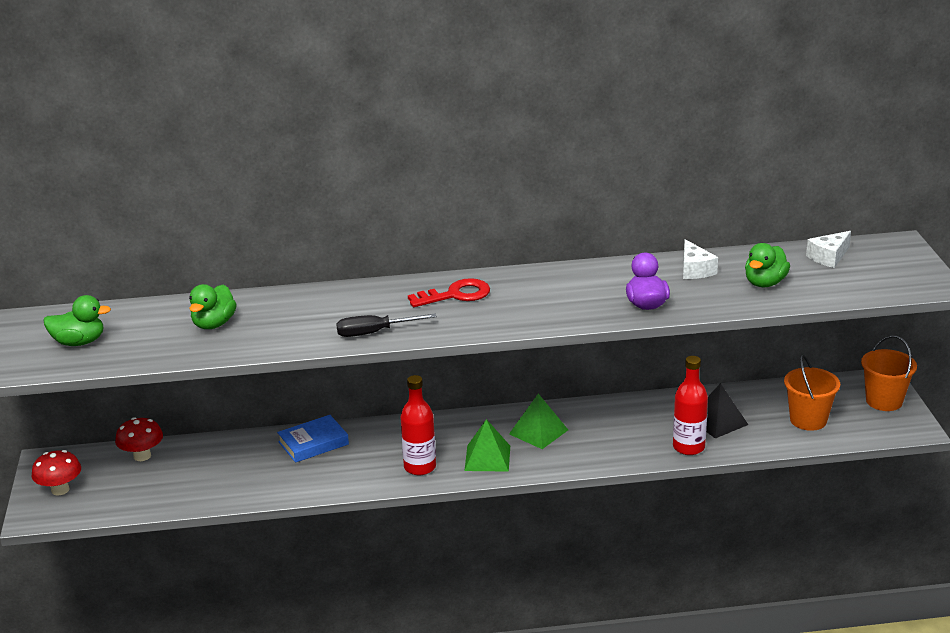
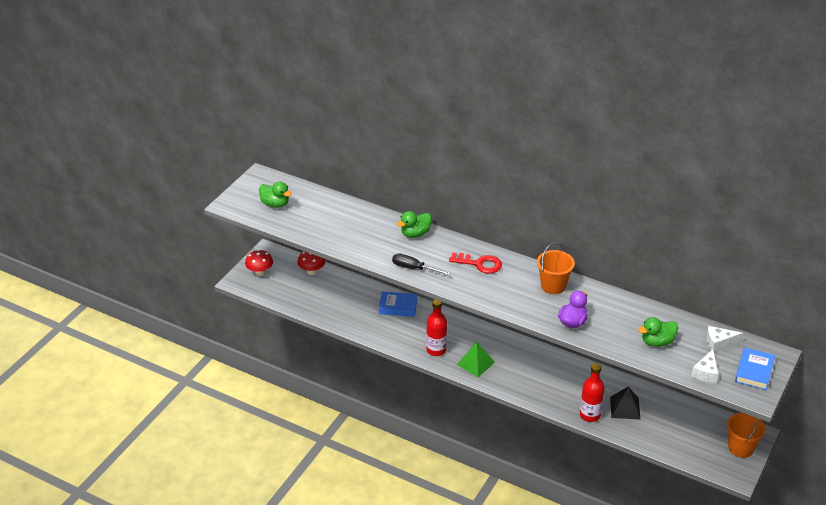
camera: 35 degrees right, 10 degrees up
green duck [189,284,237,329] -> green duck moved to [397,211,432,238]
green pyramid [509,394,568,449] -> none
white cheese [683,239,718,279] -> white cheese moved to [691,349,719,383]
orange bucket [784,355,840,431] -> orange bucket moved to [537,242,575,294]
none -> blue book [735,348,775,390]

